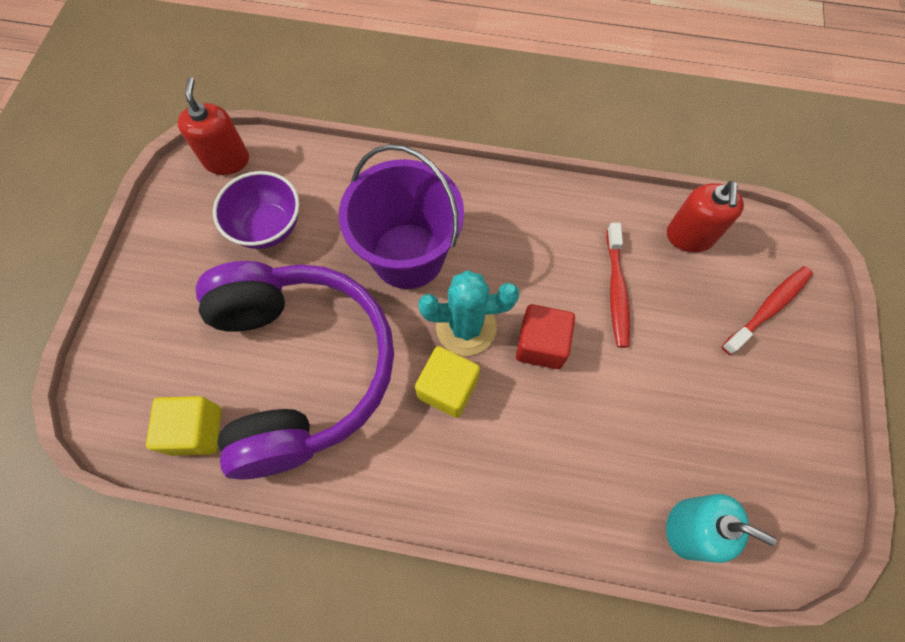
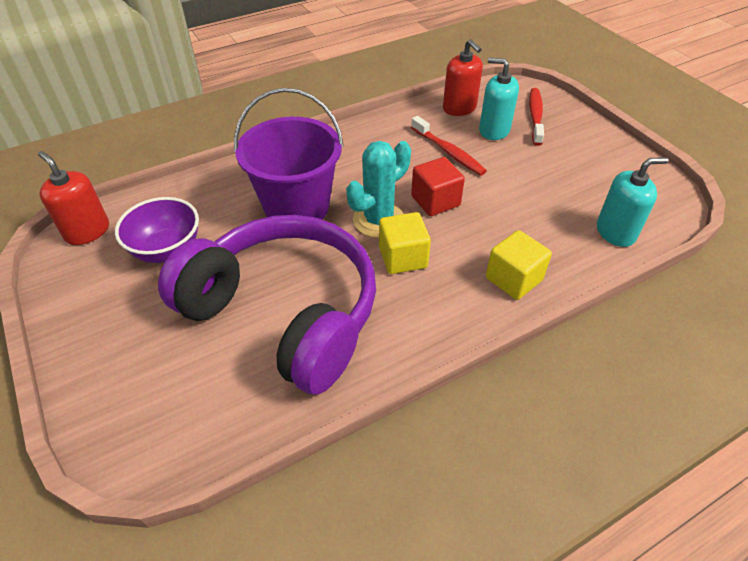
camera: 40 degrees left, 20 degrees down
yellow cube [146,396,222,456] -> yellow cube moved to [486,230,552,300]
none -> turquoise soap dispenser [479,58,519,140]

